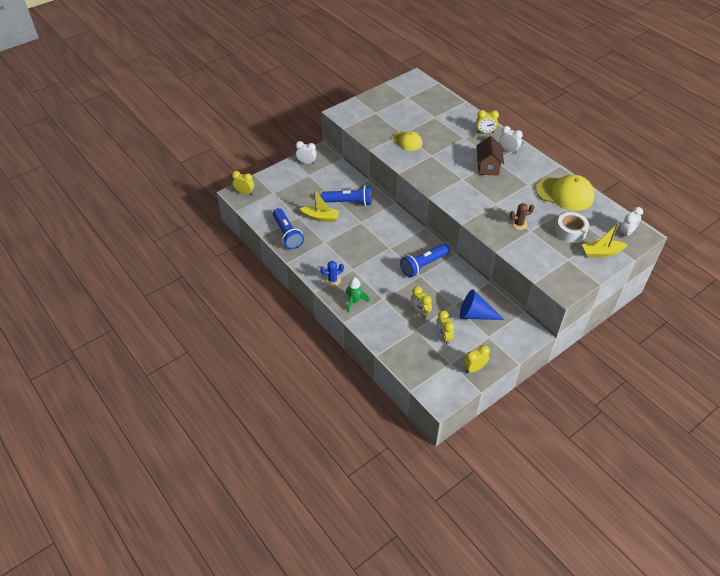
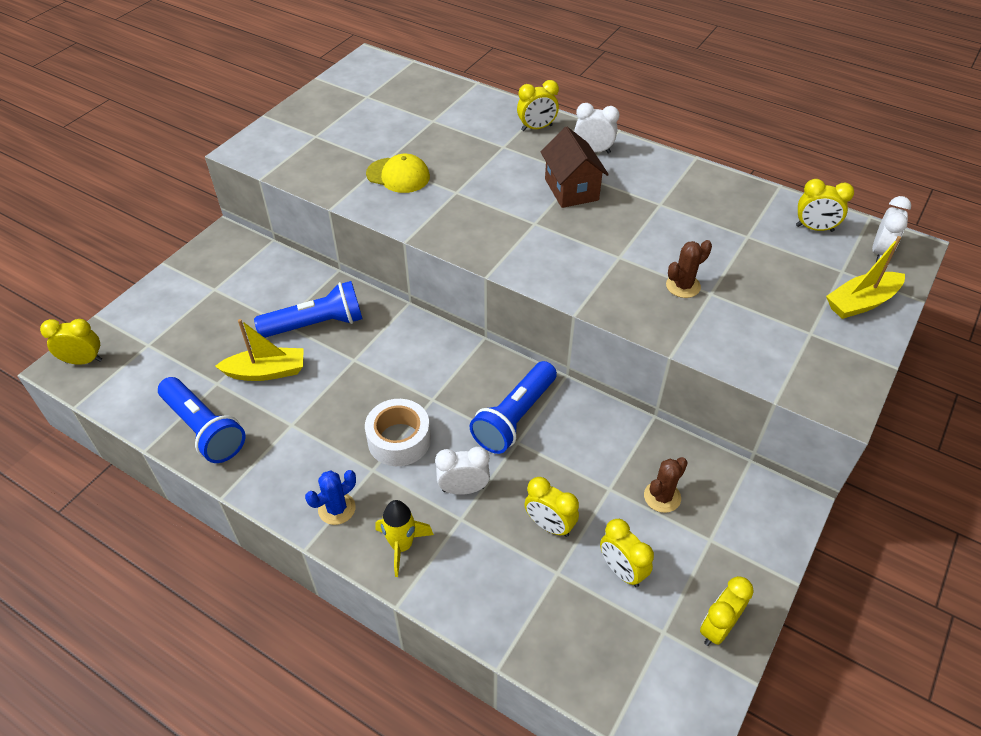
camera: 20 degrees left, 0 degrees up
white clock [296,141,317,164] -> white clock moved to [435,447,490,495]
green rocket [346,277,369,312] -> yellow rocket [376,500,434,577]
blue cone [460,289,504,320] -> brown cactus [644,457,688,513]
yellow cap [536,175,595,211] -> none
white tape [555,212,589,243] -> white tape moved to [365,399,431,466]
none -> yellow clock [796,179,854,232]

